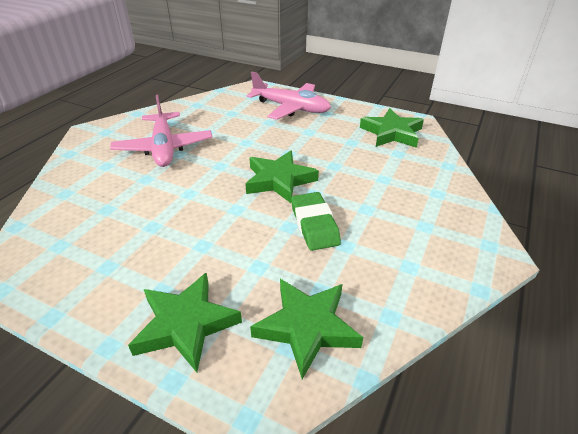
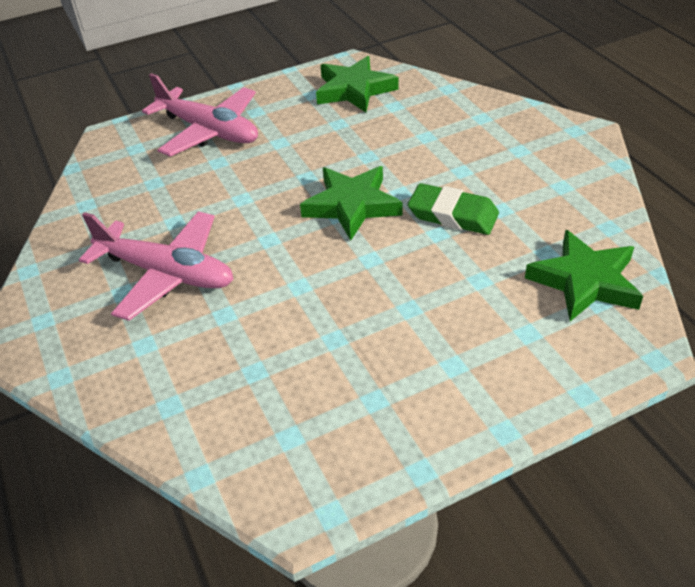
camera: 50 degrees left, 5 degrees up
green star [128,272,242,372] -> none
pink plane [247,72,331,120] -> pink plane turned 60 degrees clockwise [142,73,258,156]

